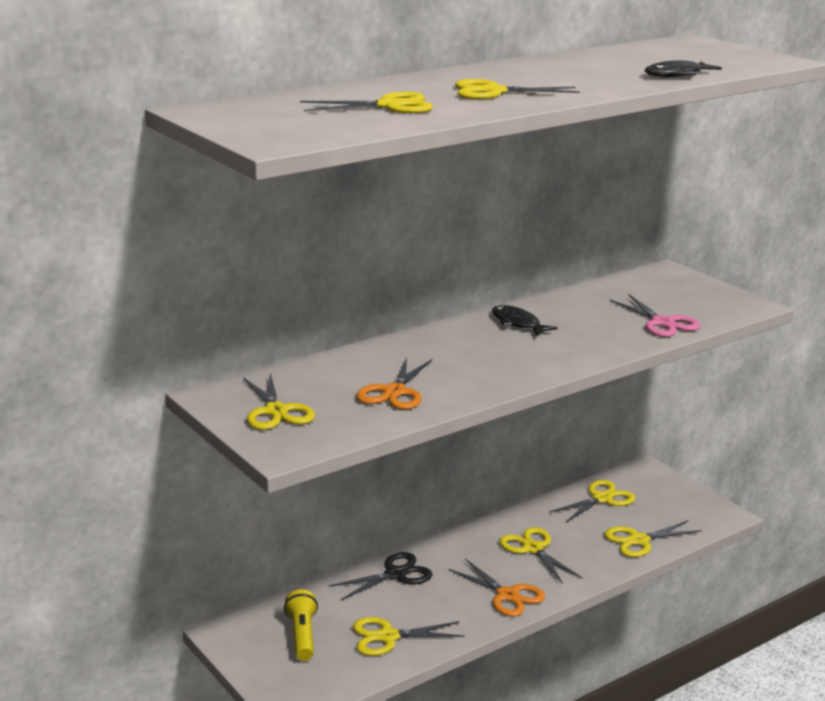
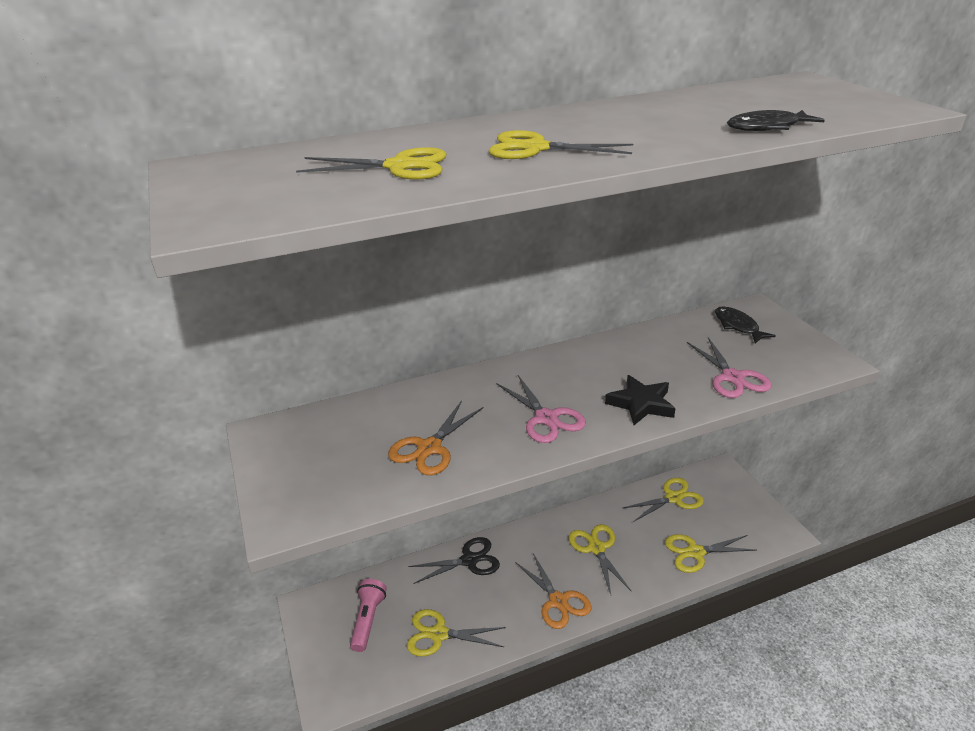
camera: 15 degrees right, 10 degrees up
yellow scissors [243,373,315,430] -> none
yellow flashlight [284,589,318,661] -> pink flashlight [350,579,387,652]
black fish [492,305,558,336] -> black fish moved to [715,306,776,343]
none -> pink scissors [497,375,586,443]
none -> black star [605,375,676,425]

